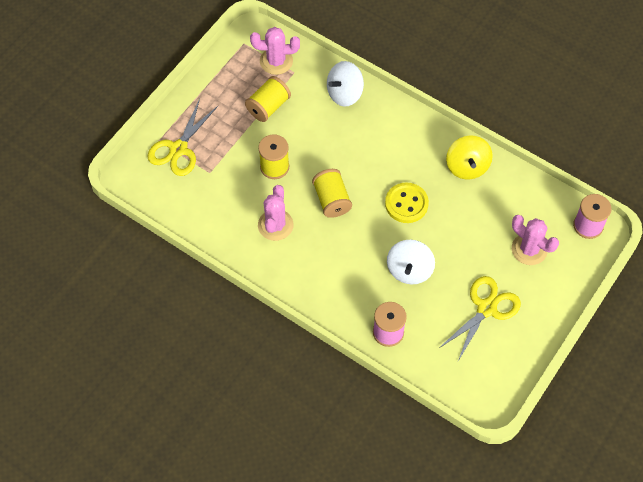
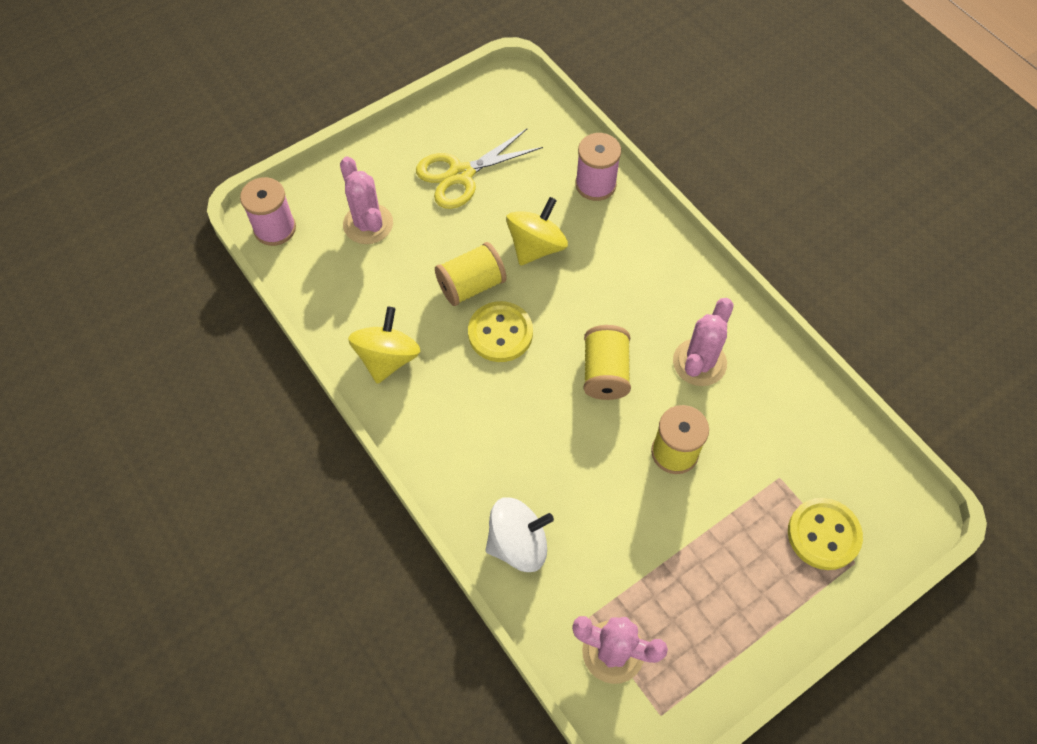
camera: 160 degrees left, 0 degrees up
yellow scissors [147,99,218,176] -> yellow button [788,498,863,570]
yellow spool [245,76,291,122] -> yellow spool moved to [435,242,507,306]
white spinning top [387,240,435,284] -> yellow spinning top [506,197,568,266]

